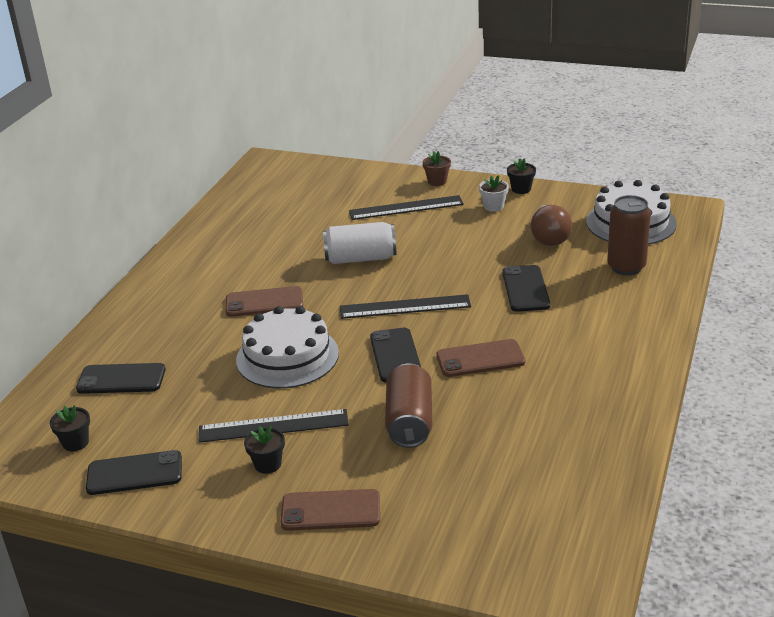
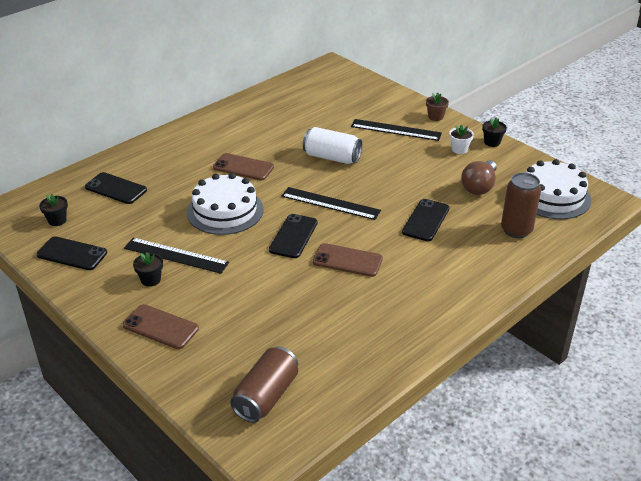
camera: 25 degrees right, 5 degrees up
brown can [385,363,432,448] -> brown can moved to [230,347,298,423]

